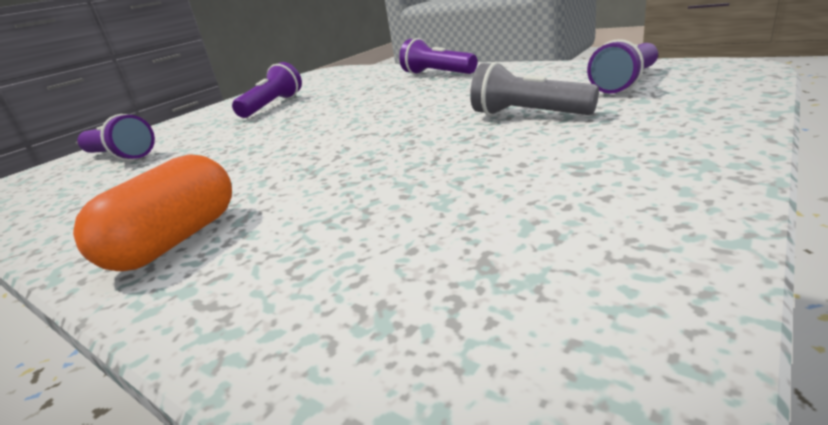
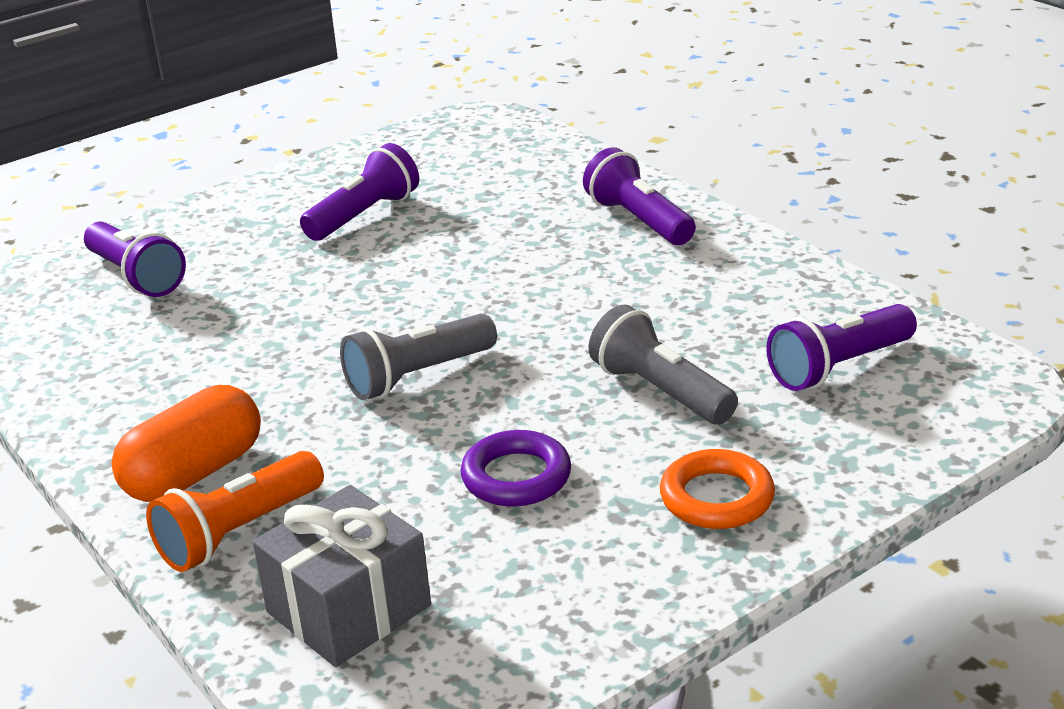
camera: 15 degrees right, 5 degrees up
none -> orange flashlight [146,451,324,572]
none -> grey gift [253,485,431,667]
none -> grey flashlight [340,313,497,400]
none -> purple ring [460,430,571,507]
none -> orange ring [660,449,775,529]

